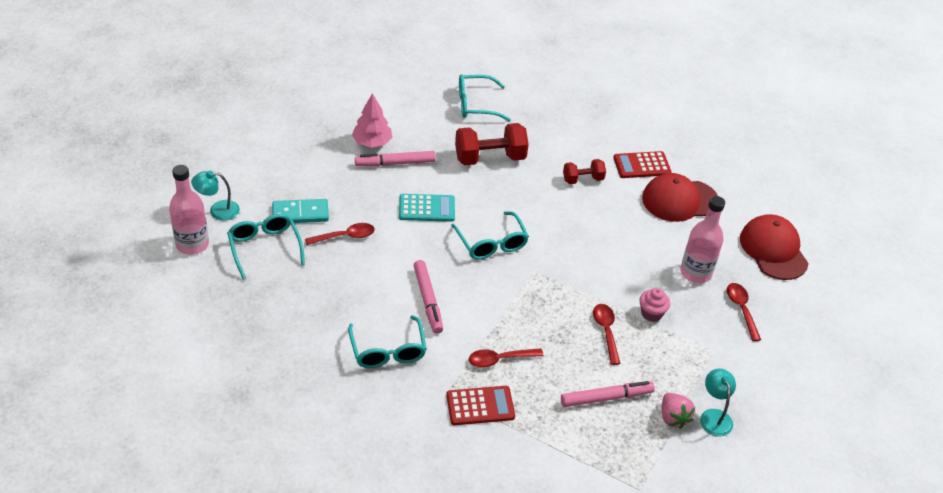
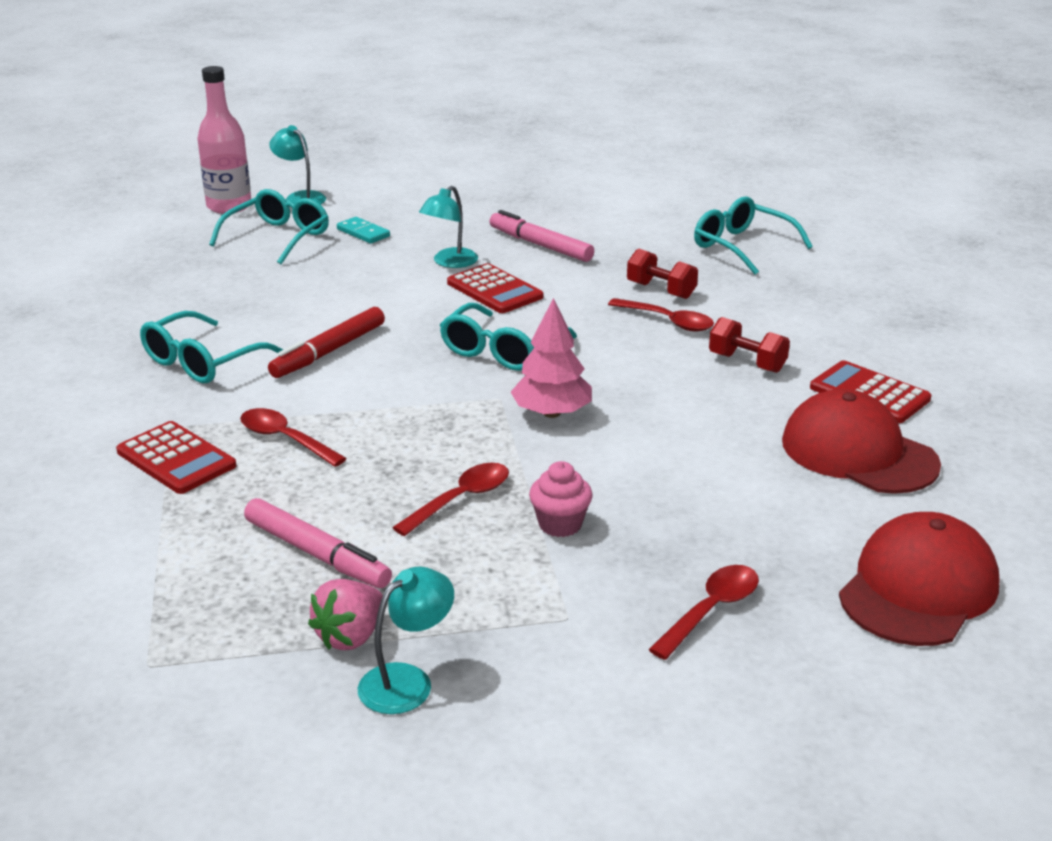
camera: 55 degrees right, 15 degrees down
turquoise domino [272,199,329,223] -> turquoise domino [337,217,390,244], size x0.65
red spoon [305,223,375,245] -> red spoon moved to [608,298,714,332]
pink tree [352,93,393,148] -> pink tree moved to [511,298,592,418]
turquoise calculator [399,194,455,222] -> red calculator [447,263,543,313]
pink marker [413,260,443,334] -> red marker [268,307,385,378]
red dumbbell [455,123,529,165] -> red dumbbell [627,248,698,299], size x0.57
pink bottle [680,196,725,283] -> none
none -> turquoise lamp [419,186,478,268]

